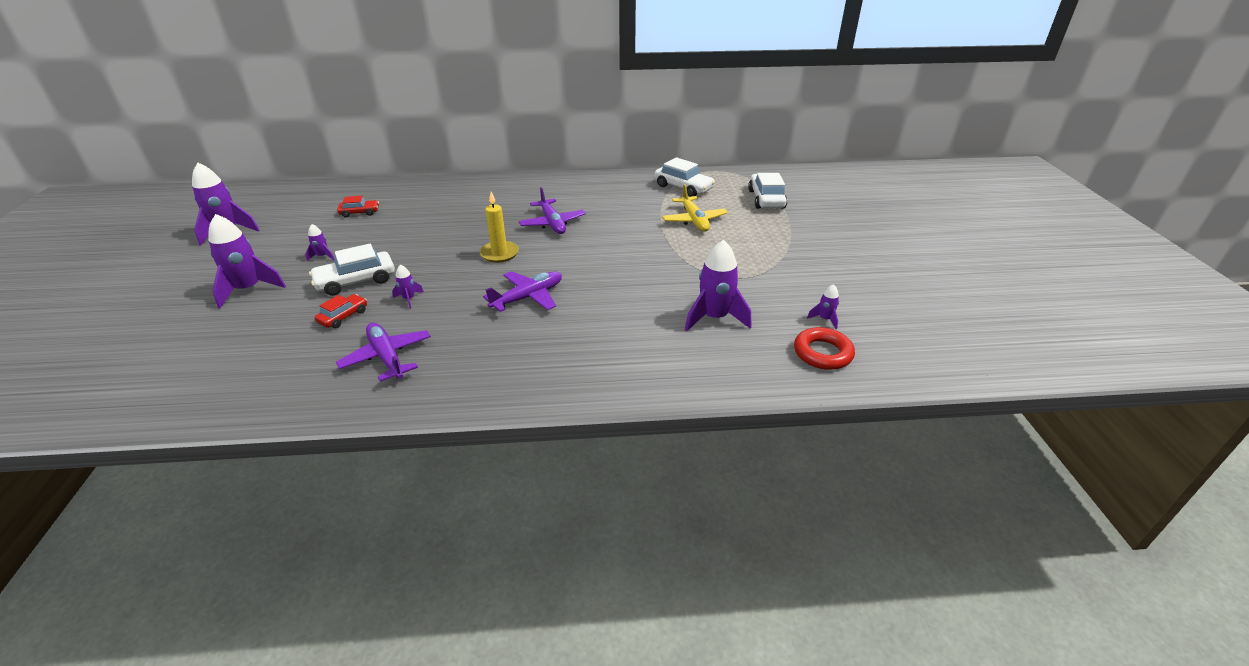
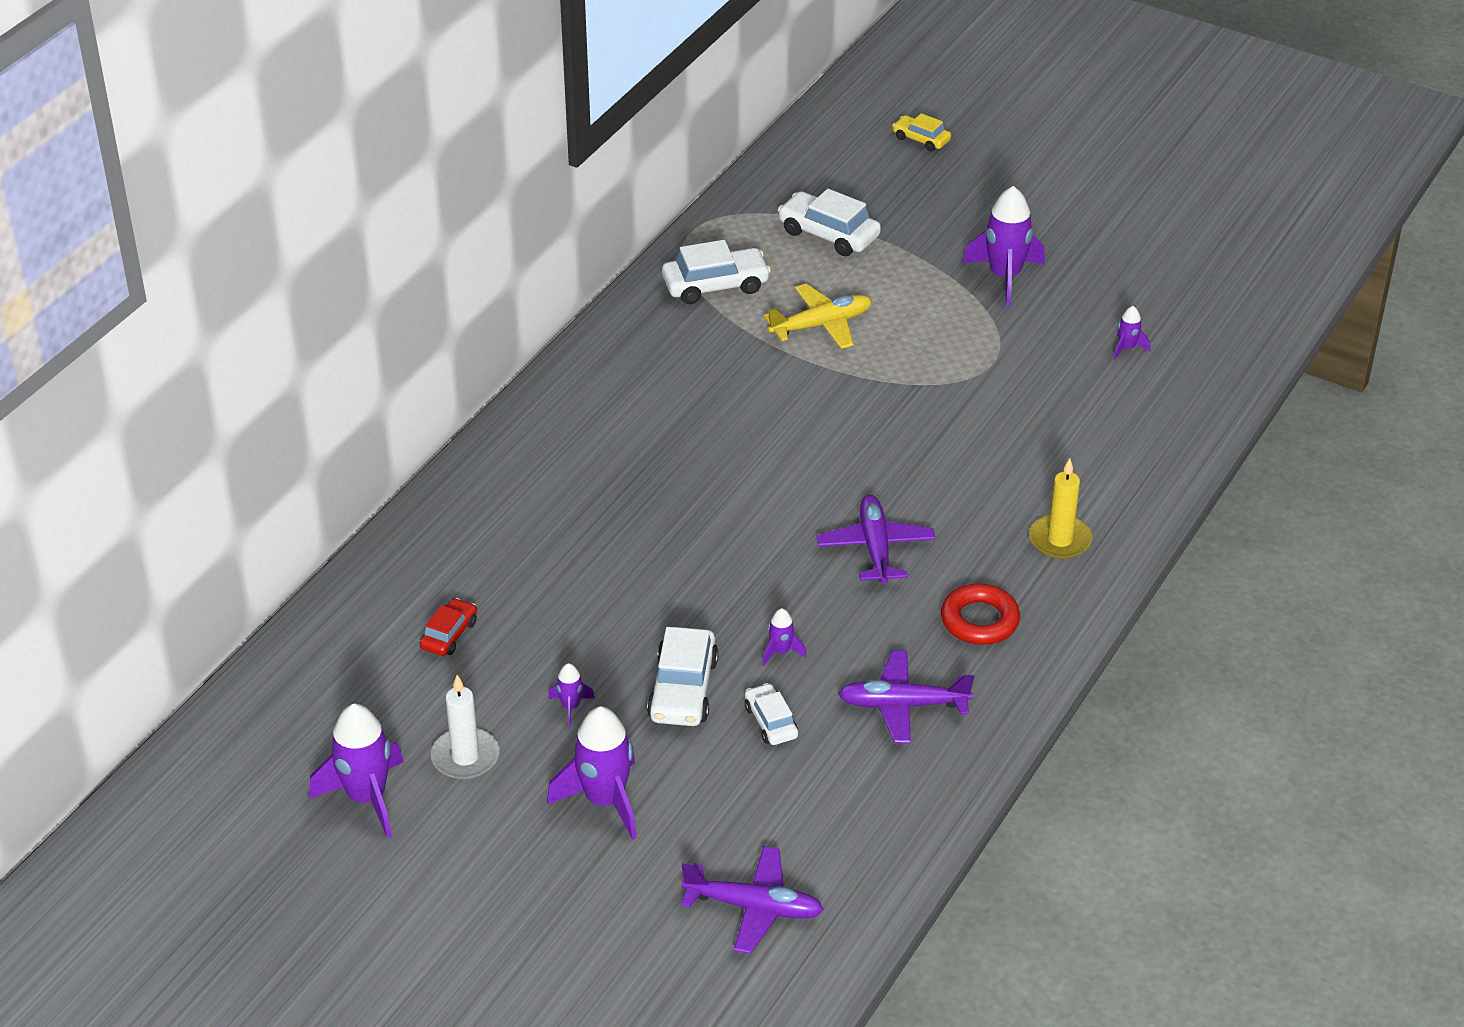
camera: 55 degrees left, 5 degrees up
red car [315,294,367,328] -> white car [745,683,798,745]
yellow candle [480,192,519,263] -> yellow candle moved to [1029,458,1092,559]
purple plane [519,187,586,234] -> purple plane moved to [681,846,824,954]
yellow plane [662,184,728,231] -> yellow plane turned 45 degrees counterclockwise [764,283,872,349]
purple rocket [685,240,751,332] -> purple rocket moved to [963,186,1045,306]
red ring [794,327,855,370] -> red ring moved to [941,583,1020,645]
none -> white candle [431,675,500,780]
none -> yellow car [892,113,951,151]

